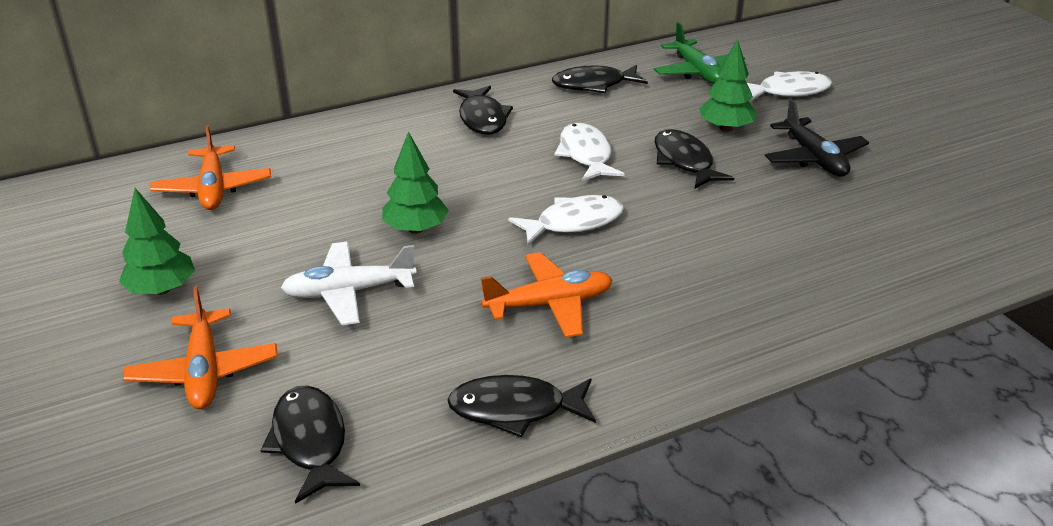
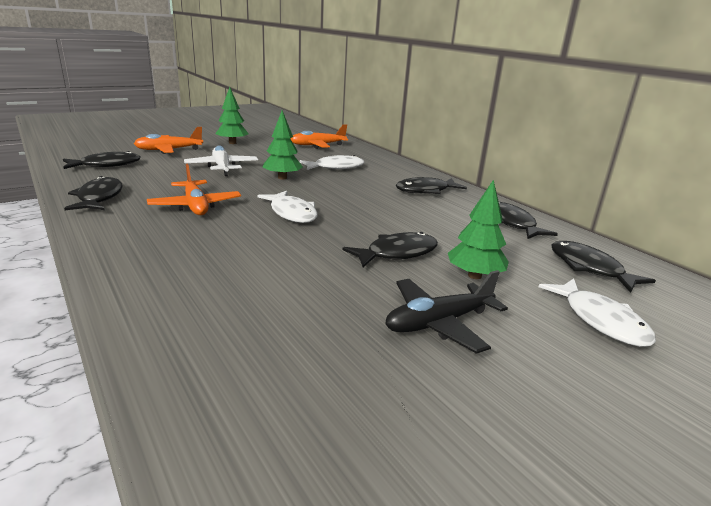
camera: 80 degrees right, 10 degrees down
white fish [555,123,625,181] -> white fish moved to [299,155,365,170]
green plane [654,22,745,84] -> black fish [551,241,656,293]

